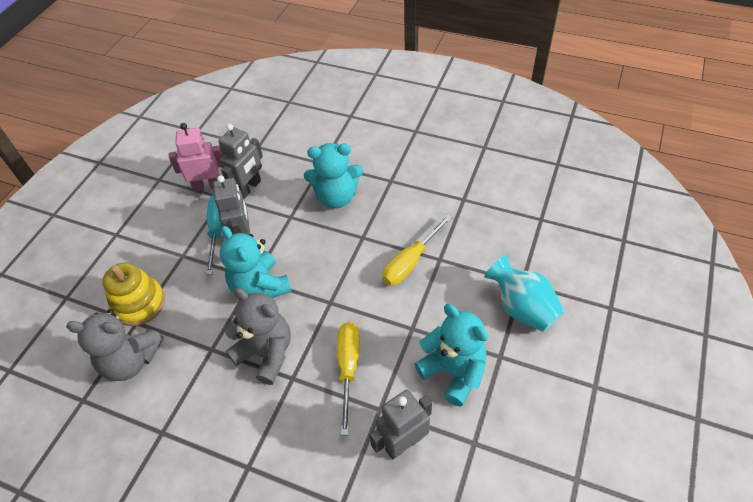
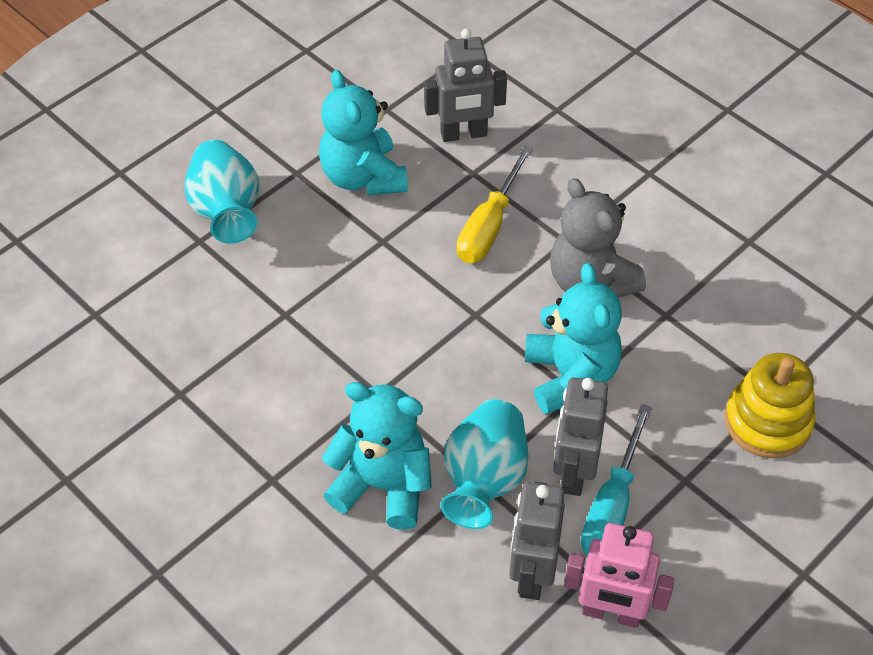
camera: 160 degrees left, 0 degrees up
grey teddy bear [66,309,164,381] -> none
grey robot [218,124,263,199] -> grey robot turned 45 degrees counterclockwise [509,482,565,600]
yellow screwdriver [382,214,452,286] -> none
none -> turquoise vase [441,399,529,529]

